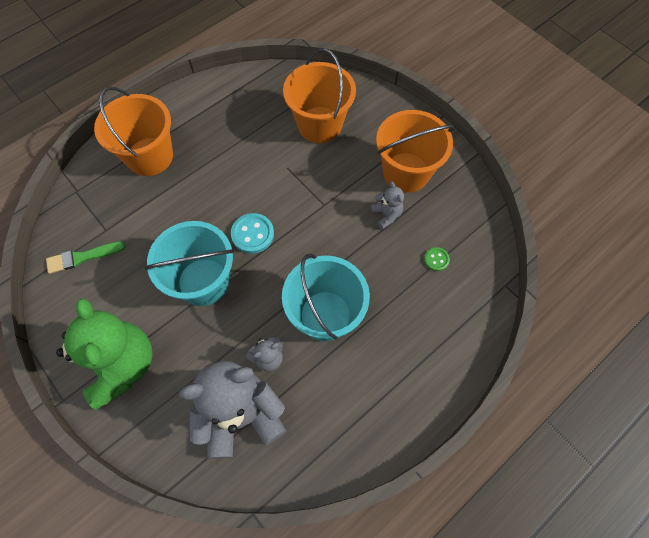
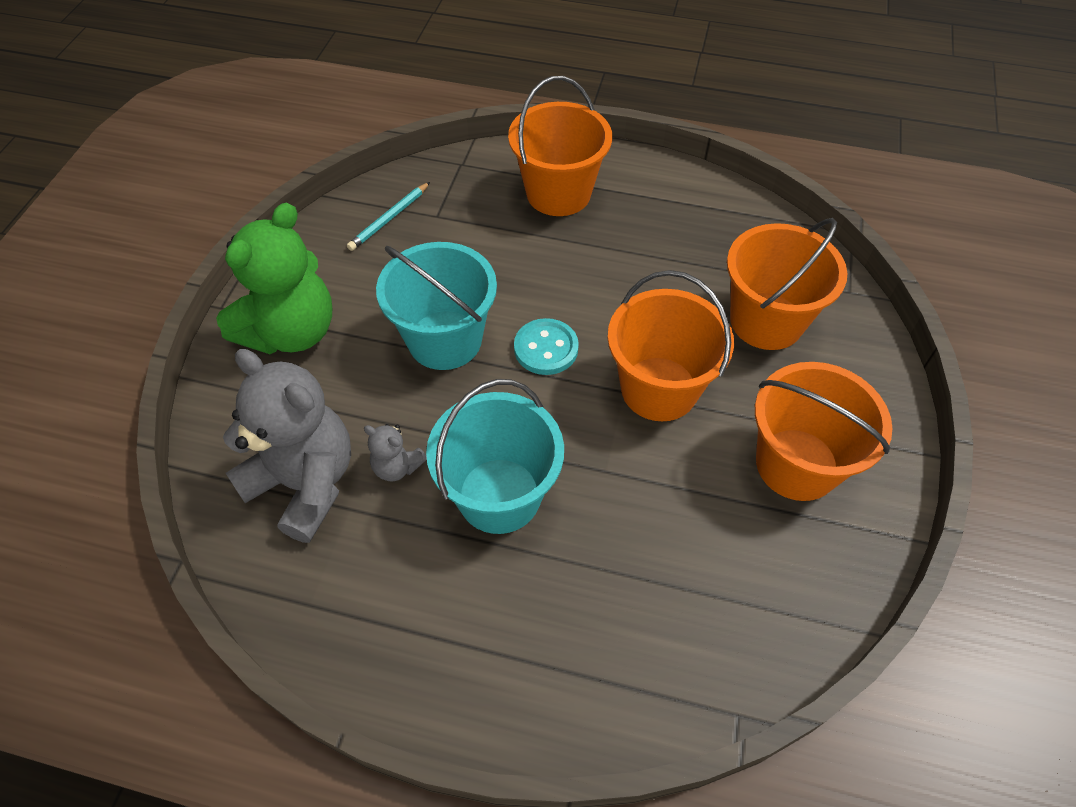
camera: 55 degrees right, 10 degrees down
green brush [46,241,125,274] -> turquoise pencil [347,182,430,251]
grey teddy bear [371,181,404,230] -> none
green button [424,247,450,271] -> none
none -> orange bucket [608,270,734,421]

